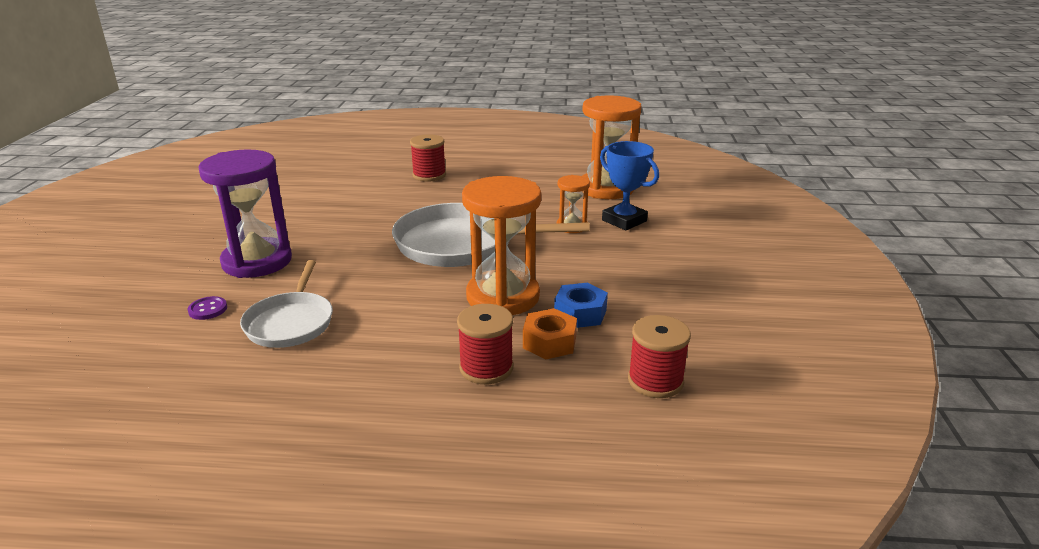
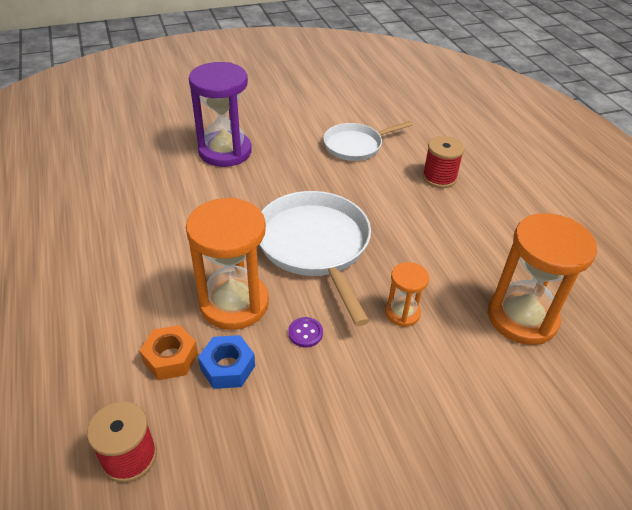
camera: 65 degrees right, 15 degrees up
purple button [187,296,227,320] -> purple button moved to [288,317,323,347]
white pan [240,260,333,348] -> white pan moved to [323,121,413,161]
red spool [457,304,513,384] -> none
blue trophy [600,141,659,231] -> none

